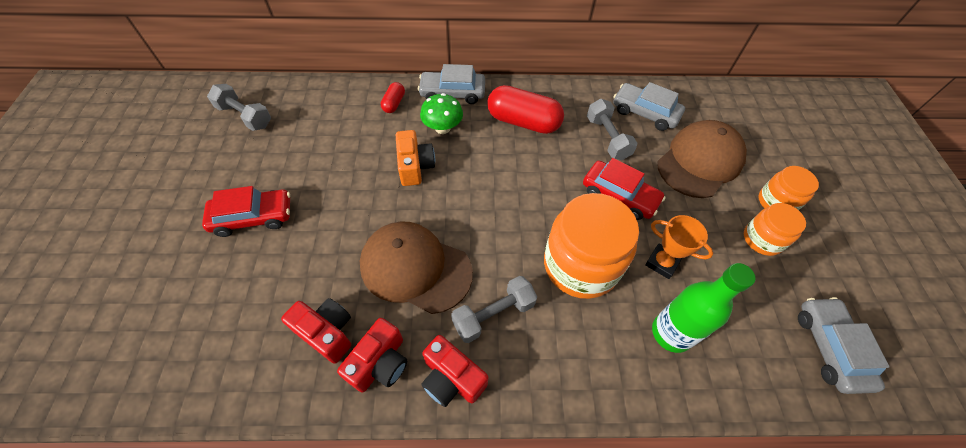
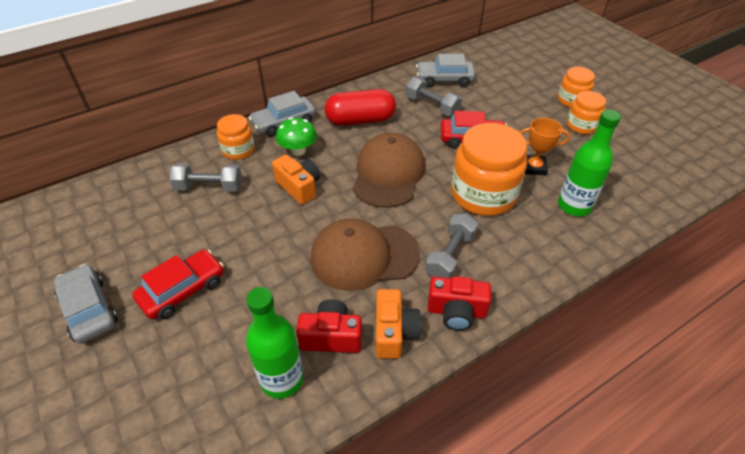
camera: 30 degrees left, 10 degrees down
grey dumbbell [207,84,271,131] -> grey dumbbell moved to [169,164,242,192]
red camera [337,318,407,392] -> orange camera [376,289,421,359]
red capsule [381,82,405,113] -> orange jar [217,114,255,160]
brown cap [657,120,747,198] -> brown cap moved to [353,133,425,208]
grey car [798,297,889,394] -> grey car moved to [54,264,118,344]
none -> green bottle [246,287,304,399]

